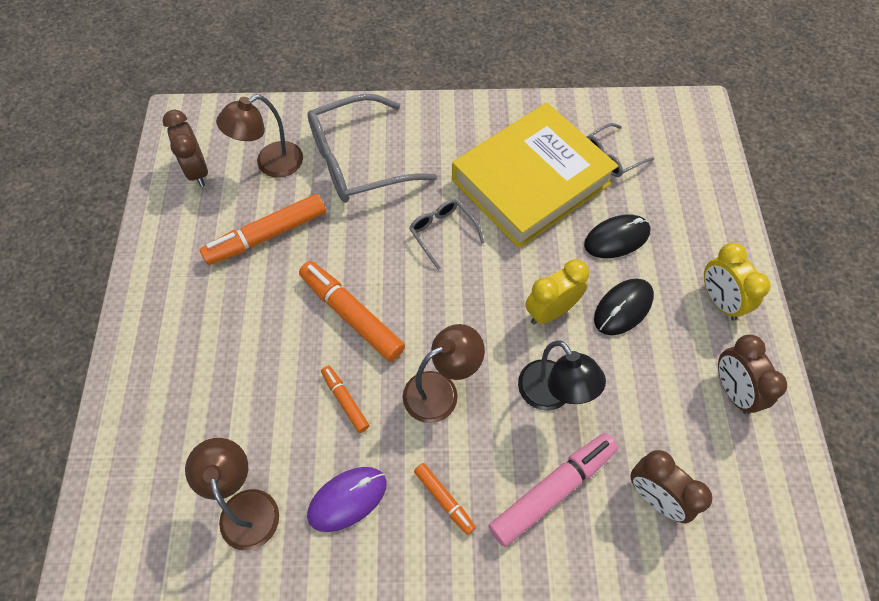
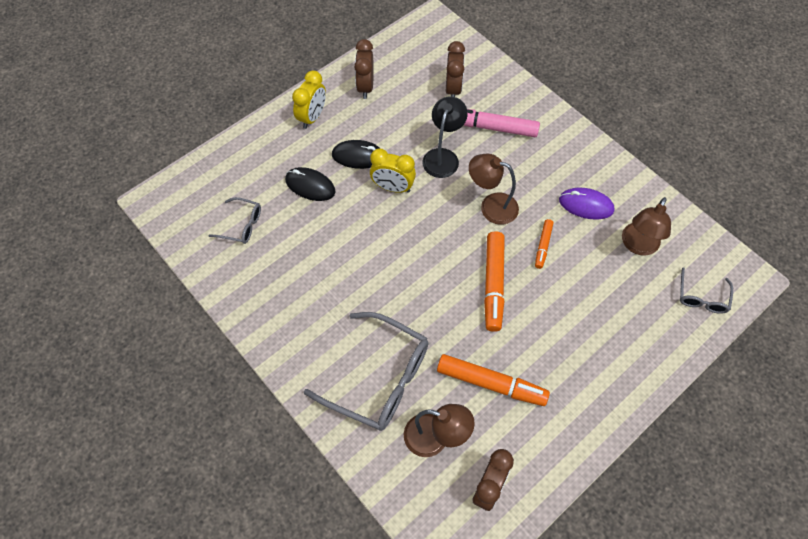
camera: 130 degrees left, 0 degrees up
grey glasses [409,199,484,270] -> grey glasses moved to [680,267,733,314]
orange marker [414,463,476,535] -> none
yellow book [452,103,618,248] -> none
brown clock [718,335,787,414] -> brown clock turned 150 degrees clockwise [354,39,374,99]

